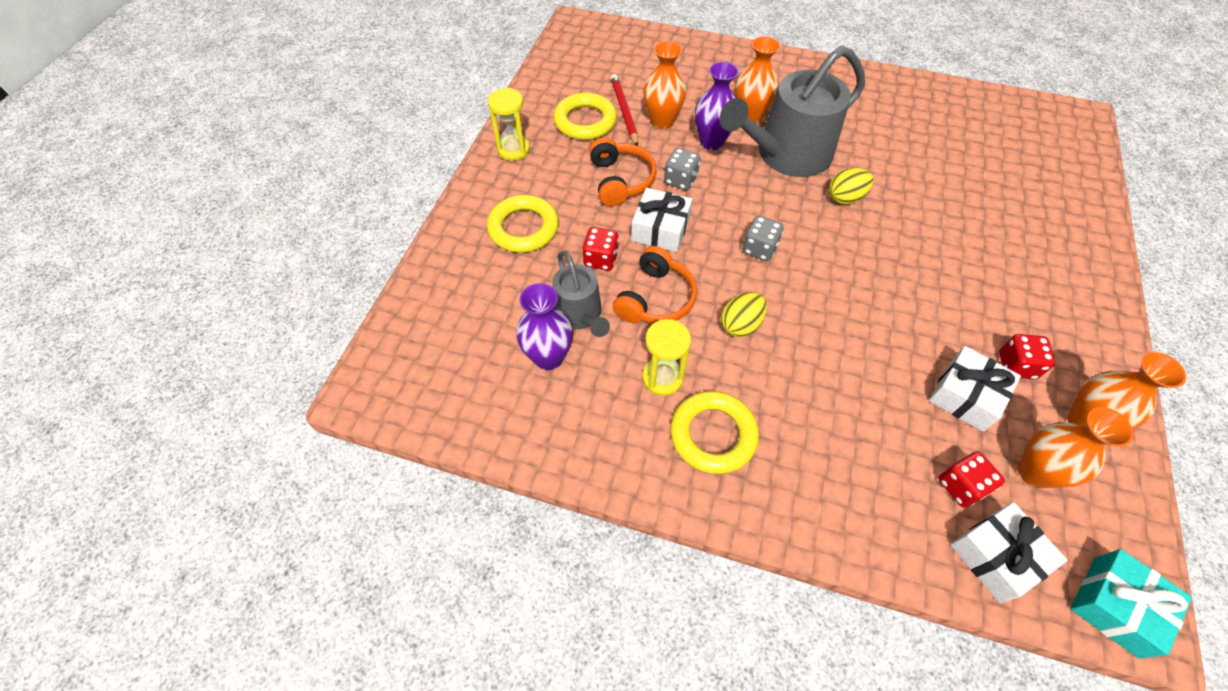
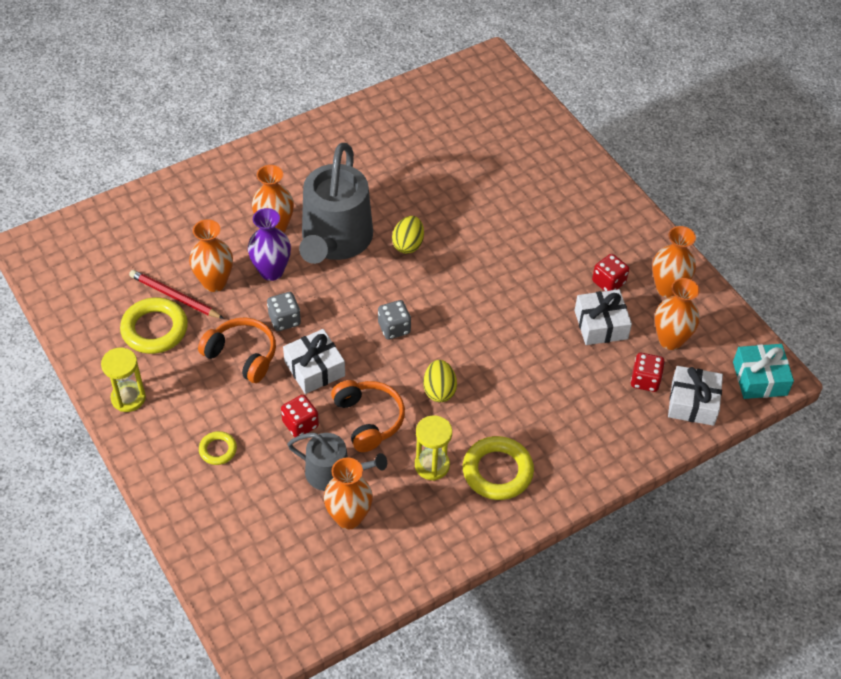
camera: 50 degrees left, 5 degrees down
yellow ring [487,195,559,253] -> yellow ring [199,431,237,465], size x0.54
purple vase [516,283,573,370] -> orange vase [324,457,373,529]

